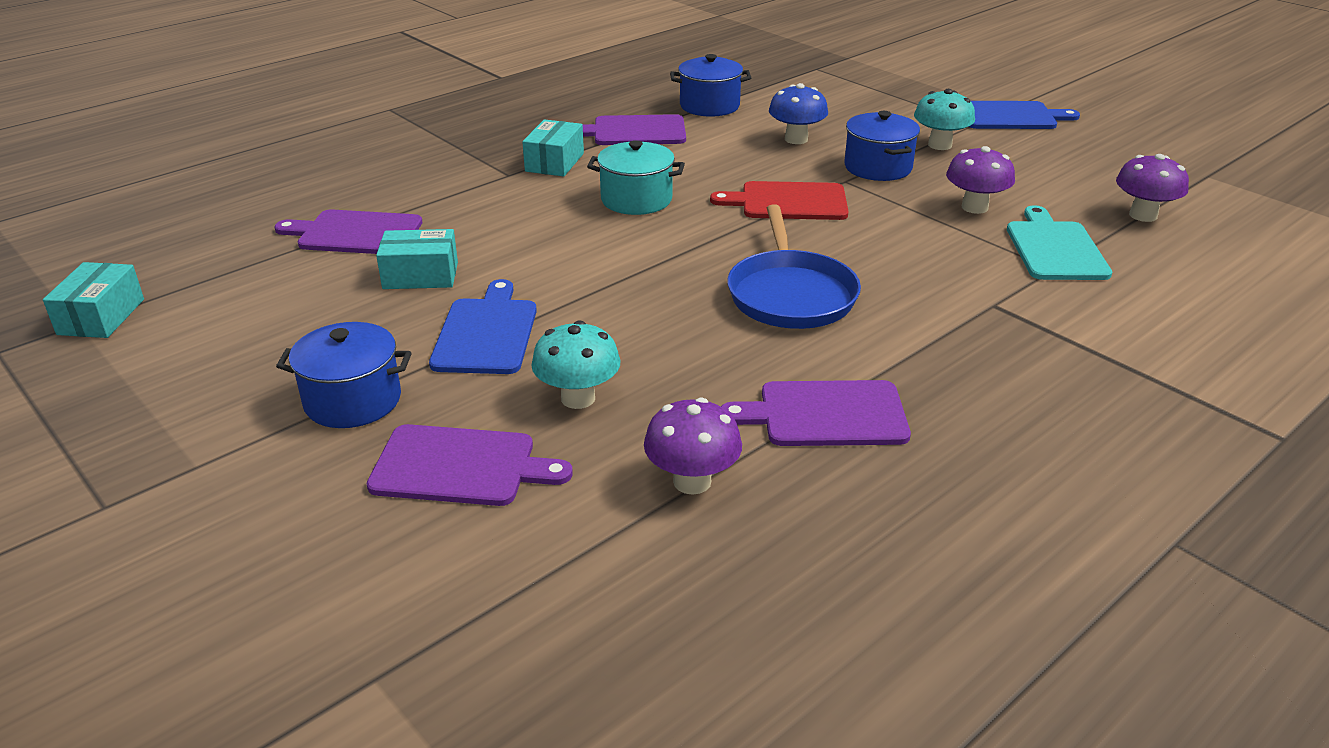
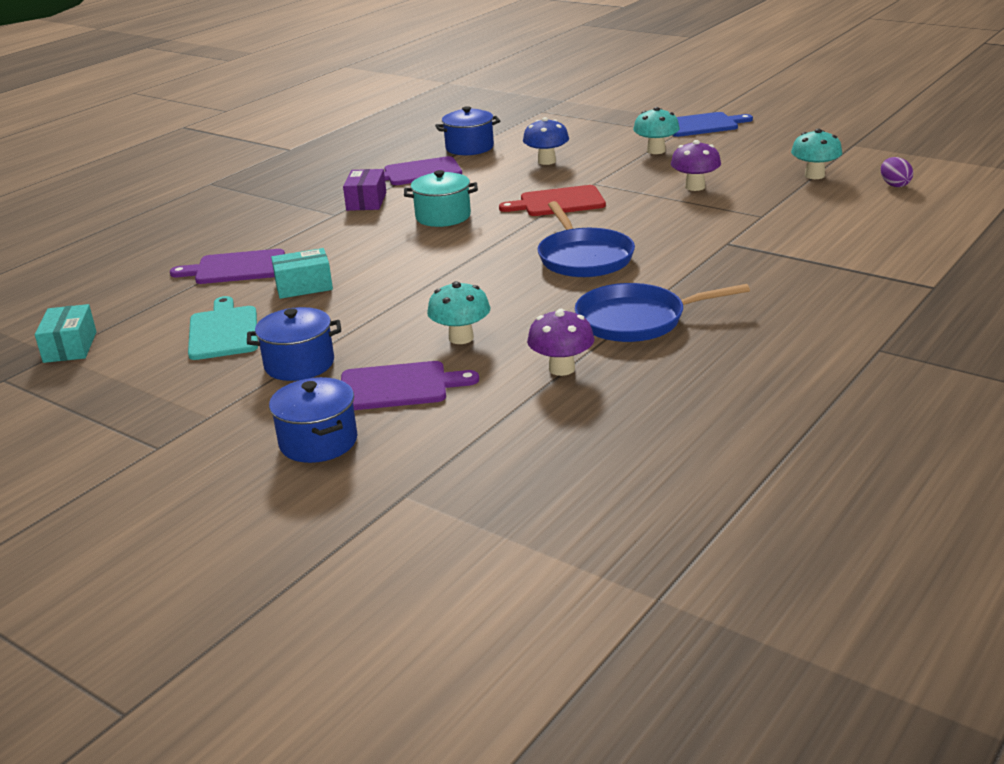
camera: 10 degrees left, 5 degrees down
blue cutting board [429,279,537,374] -> none
turquoise box [523,119,584,176] -> purple box [343,169,386,211]
purple cutting board [721,380,911,446] -> blue pan [575,283,750,342]
blue pot [844,111,920,181] -> blue pot moved to [269,377,358,463]
turquoise cutting board [1007,205,1112,280] -> turquoise cutting board moved to [188,296,258,360]
purple mushroom [1116,154,1189,222] -> turquoise mushroom [791,129,842,179]
none -> purple egg [881,157,913,187]

